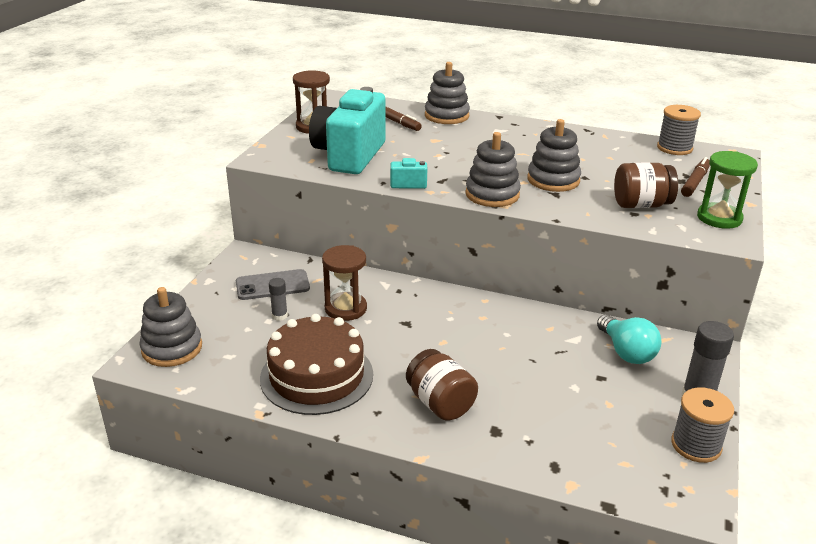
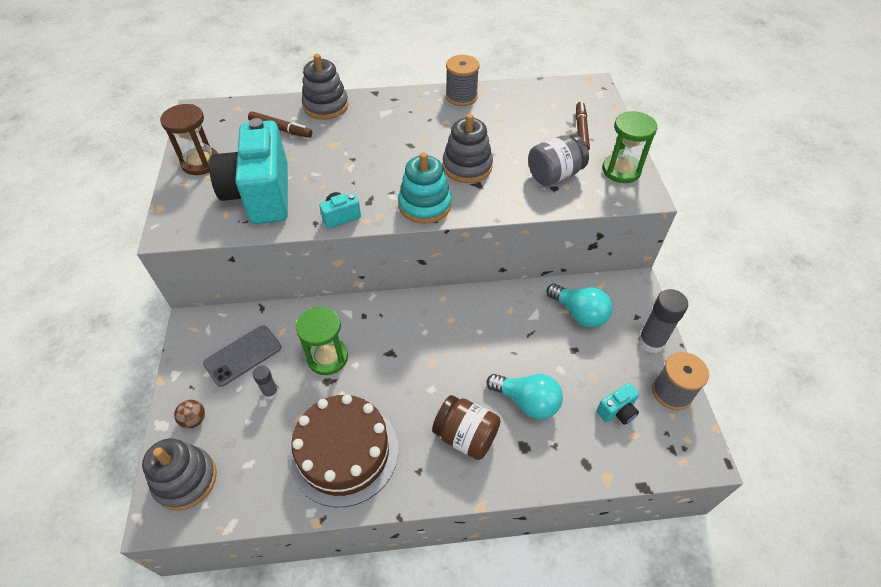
camera: 25 degrees left, 20 degrees up
brown hourglass [322,245,367,321] -> green hourglass [296,307,348,375]
grey stacking toy [465,132,521,207] -> turquoise stacking toy [398,152,452,224]
brown jar [614,162,678,208] -> grey jar [528,134,589,186]
grey spool [657,105,701,155] -> grey spool moved to [446,55,480,106]
none -> brown ball [174,400,205,429]
none -> turquoise light bulb [486,374,563,419]
none -> turquoise camera [596,383,639,425]

